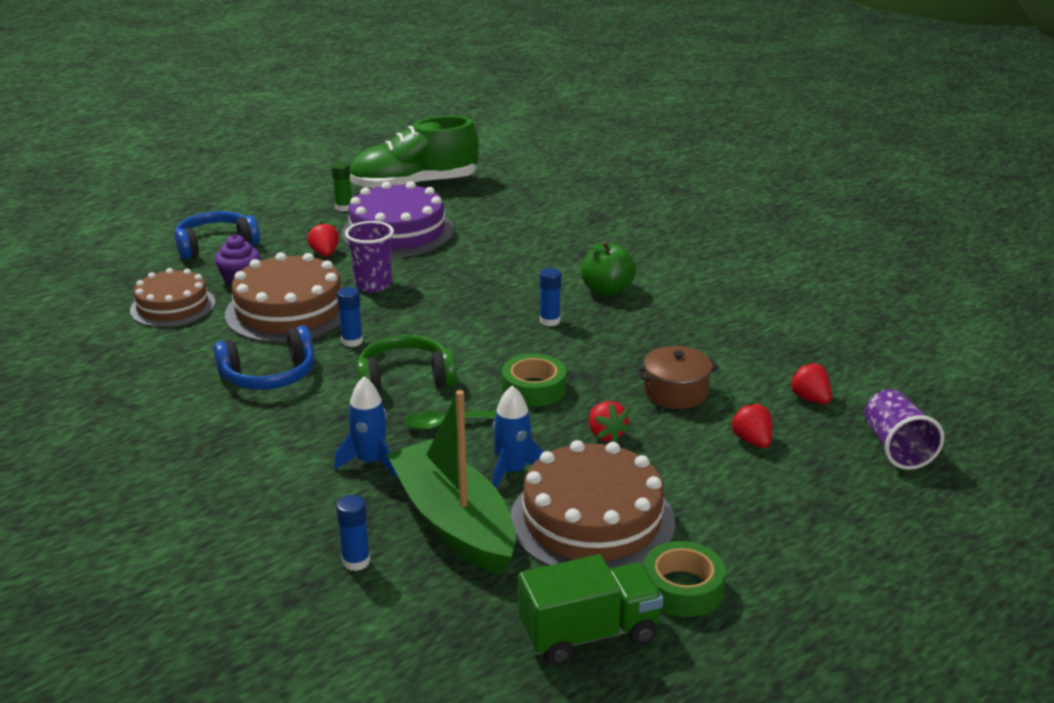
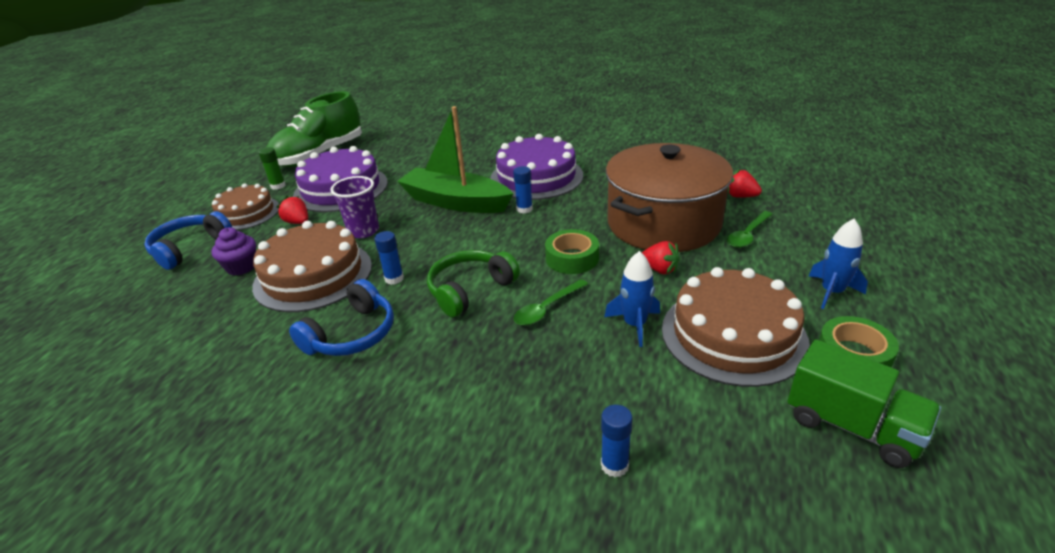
camera: 30 degrees left, 5 degrees up
brown cake [130,268,215,327] -> brown cake moved to [212,183,279,230]
blue rocket [334,377,398,477] -> blue rocket moved to [809,219,868,309]
green boat [386,390,516,575] -> green boat moved to [397,106,513,213]
green truck [519,555,663,665] -> green truck turned 90 degrees clockwise [787,339,941,468]
green apple [581,241,636,296] -> purple cake [490,134,583,200]
brown pot [636,346,719,409] -> brown pot [606,143,733,252], size x2.28
red strawberry [729,401,772,448] -> green spoon [727,211,772,248]
purple cup [865,389,944,470] -> none

